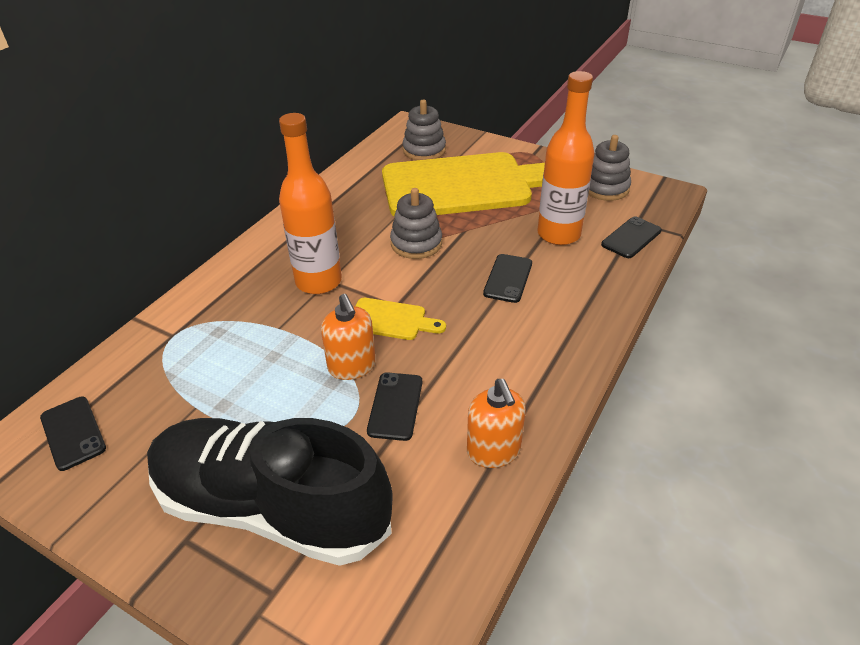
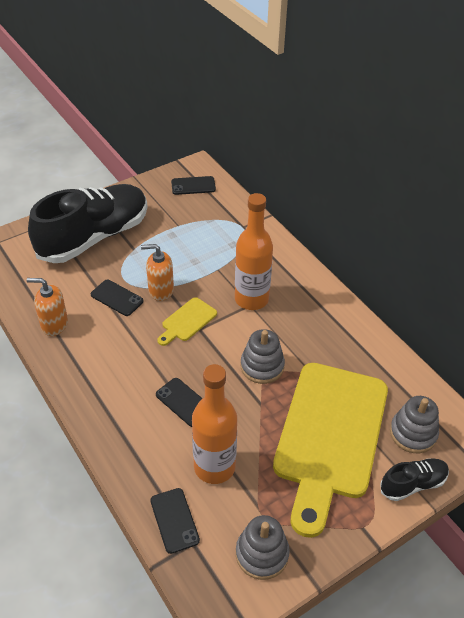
camera: 115 degrees right, 5 degrees up
none -> black shoe [380,458,449,501]

